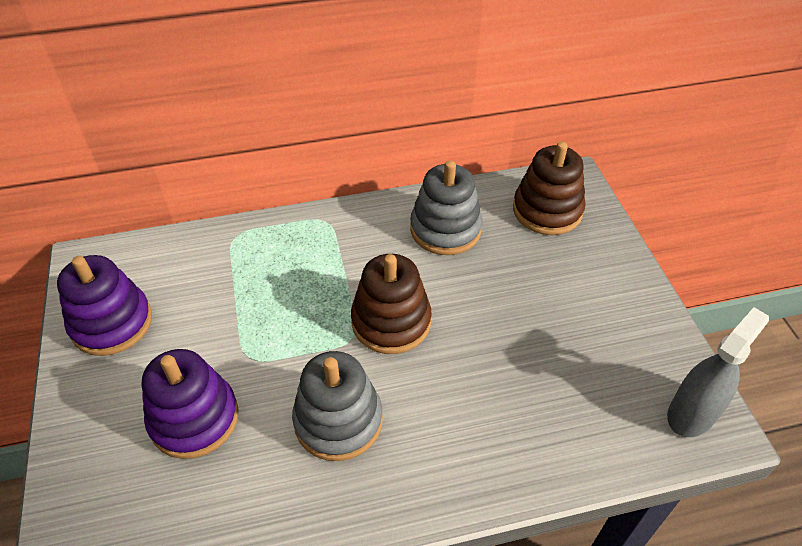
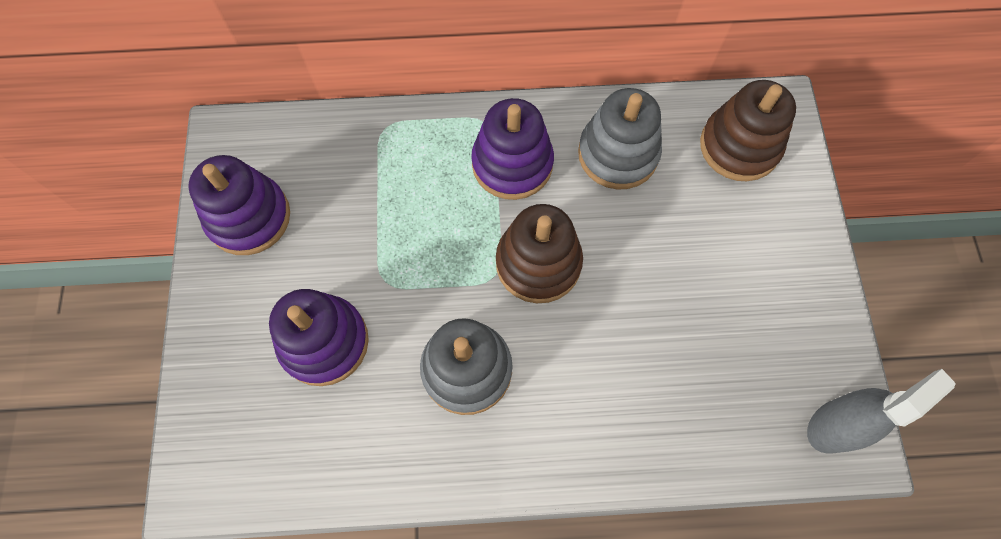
camera: 10 degrees right, 20 degrees up
none -> purple stacking toy [471,98,554,200]

